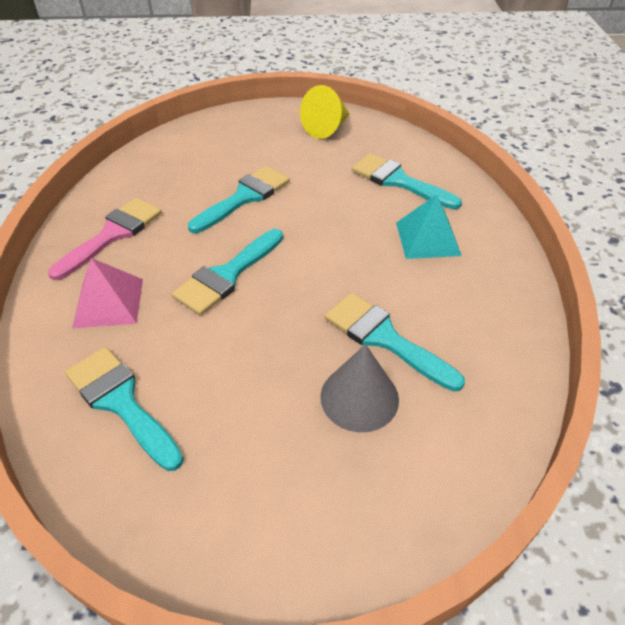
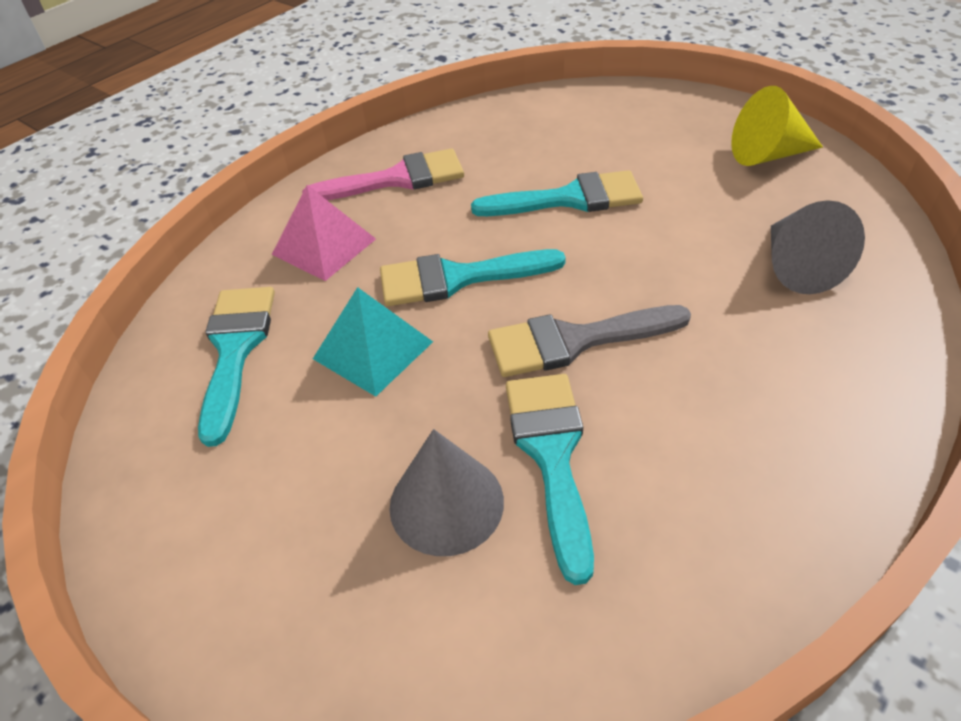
camera: 45 degrees right, 0 degrees up
turquoise brush [352,153,462,209] -> grey cone [771,200,865,294]
turquoise pyramid [396,194,462,259] -> turquoise pyramid moved to [313,287,433,397]
none -> grey brush [488,305,691,377]

